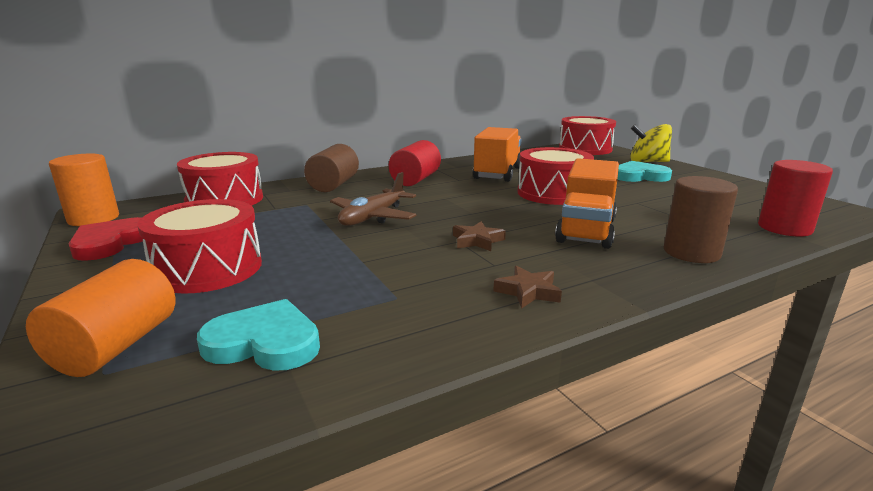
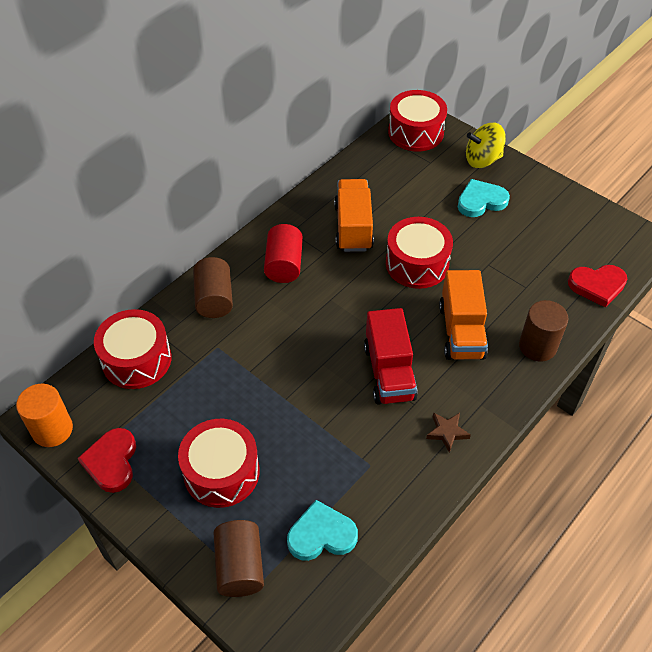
camera: 20 degrees left, 30 degrees up
orange cylinder [26,259,175,377] -> brown cylinder [214,520,264,597]
brown plane [330,172,417,226] -> none
brown star [453,221,506,251] -> red truck [364,308,418,405]
red cylinder [758,160,833,237] -> red heart [568,265,627,308]

